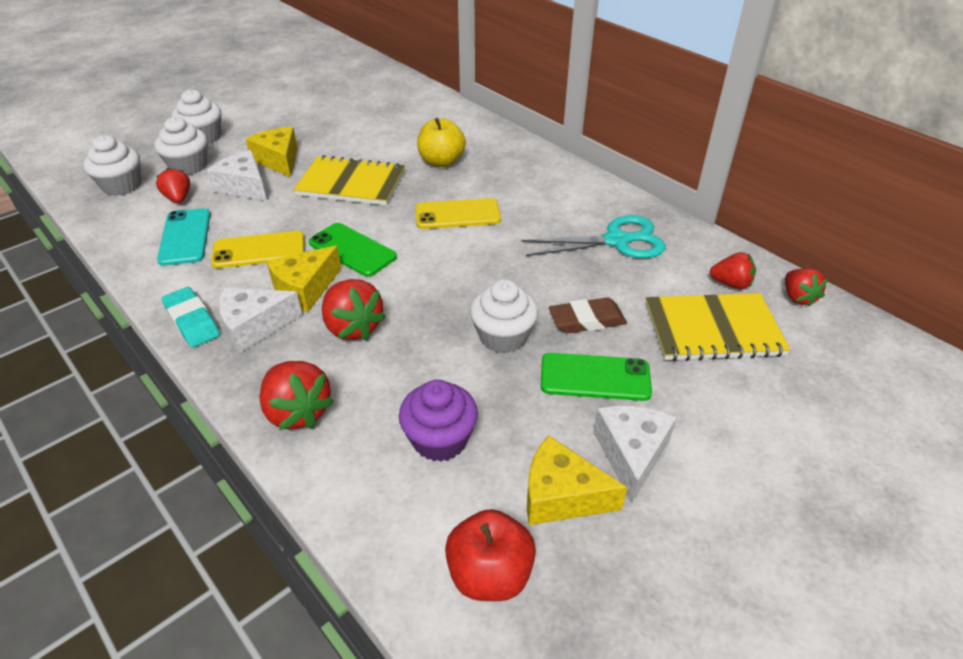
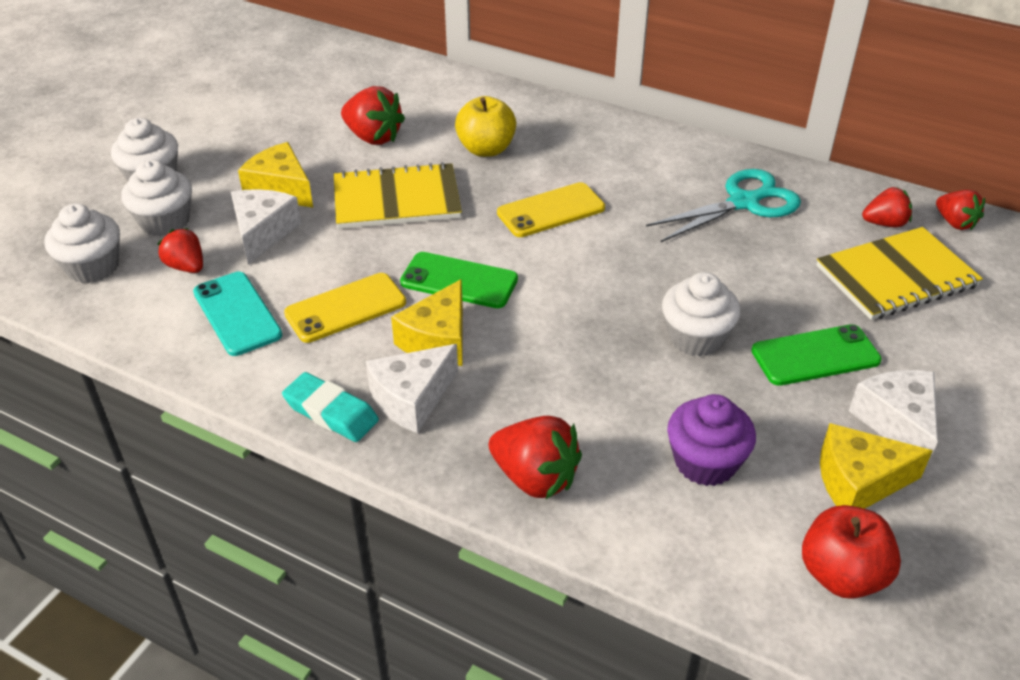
camera: 20 degrees left, 0 degrees up
white cheese [207,150,267,201] -> white cheese turned 75 degrees clockwise [231,189,301,265]
red strawberry [322,279,386,340] -> red strawberry moved to [341,86,405,145]
brown eraser [549,297,627,333] -> none

